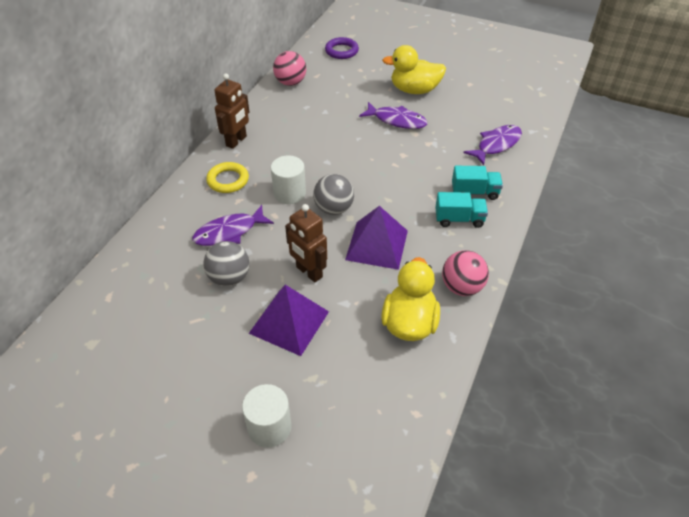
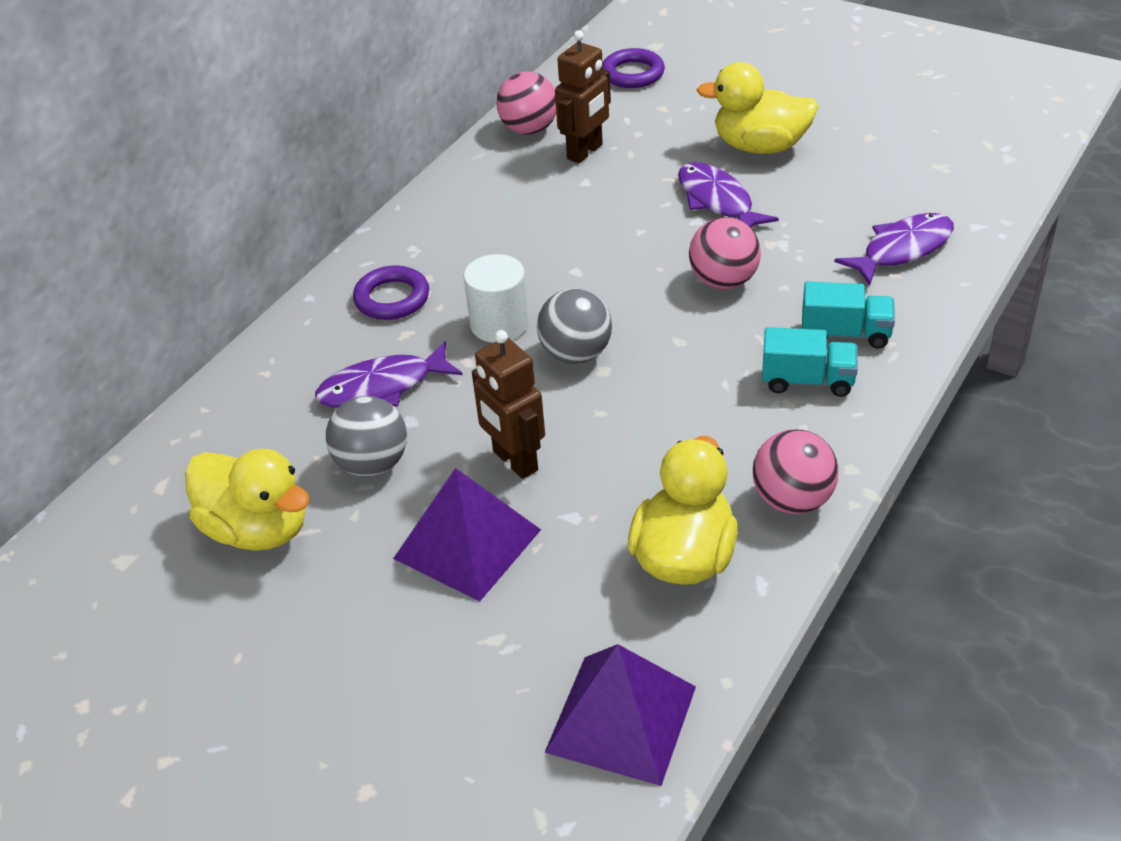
camera: 10 degrees right, 5 degrees down
yellow ring [206,162,249,193] -> purple ring [353,266,429,320]
brown robot [214,73,250,149] -> brown robot moved to [555,30,611,163]
white cylinder [242,384,292,448] -> none
purple pyramid [345,206,408,270] -> purple pyramid moved to [544,644,696,786]
purple fish [359,102,428,129] -> purple fish turned 150 degrees counterclockwise [678,162,779,227]
none -> yellow duck [185,449,310,551]
none -> pink ball [689,217,761,289]

